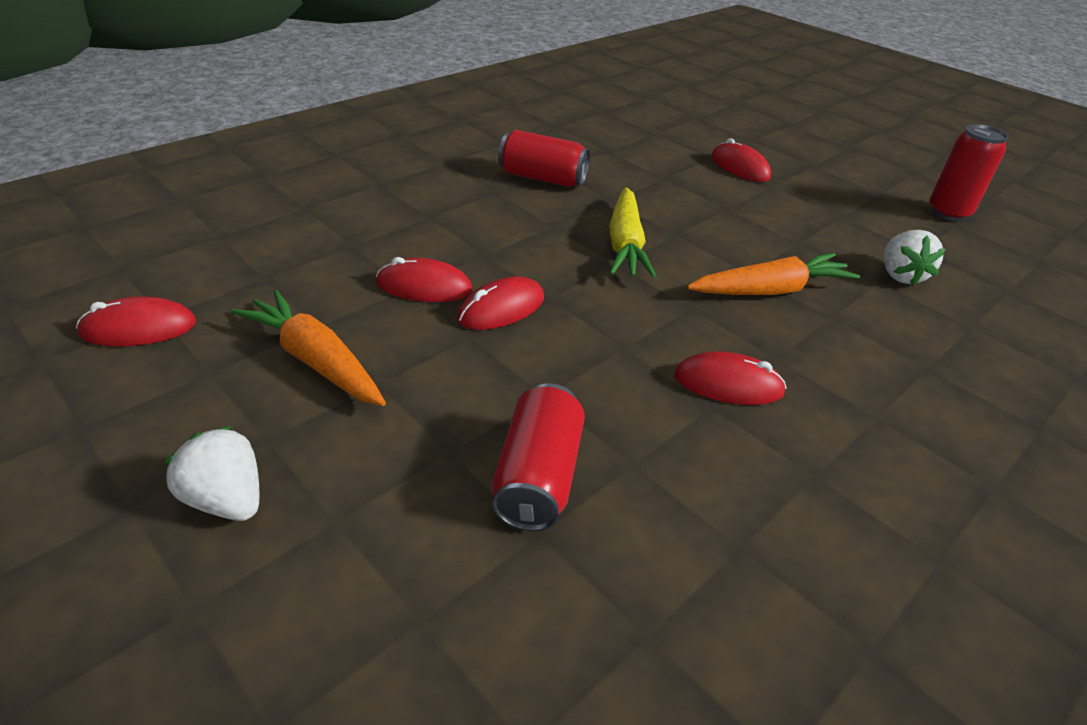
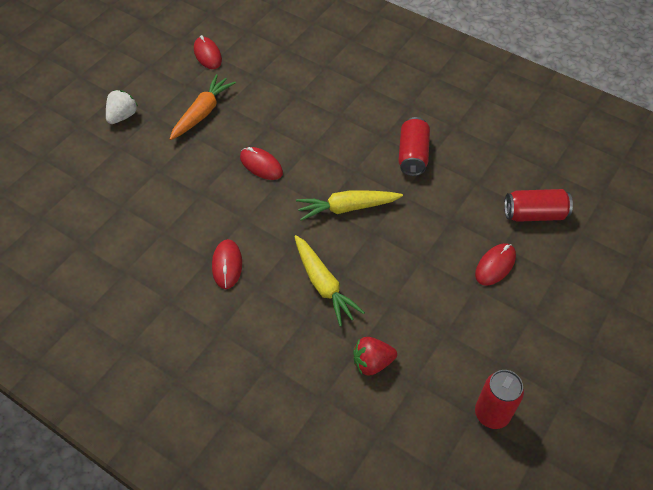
camera: 80 degrees right, 15 degrees up
red mouse [376,257,472,302] -> none
red can [492,383,585,531] -> red can moved to [504,189,573,222]
orange carrot [687,253,860,295] -> yellow carrot [294,235,365,326]
white strawberry [884,230,946,285] -> red strawberry [353,337,397,375]

